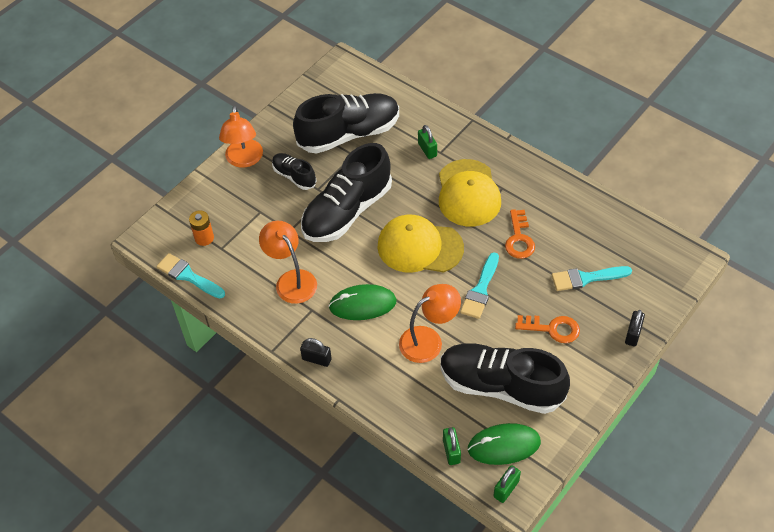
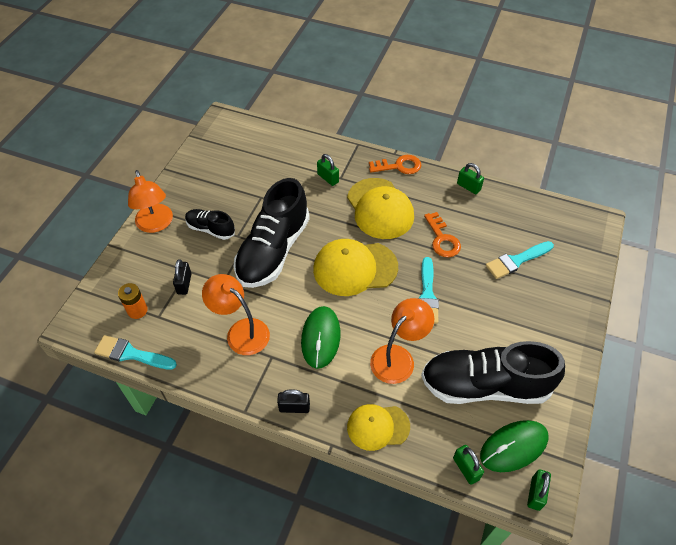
camera: 20 degrees left, 0 degrees up
black shoe [293,93,399,153] -> none
green mouse [329,284,397,320] -> green mouse turned 60 degrees counterclockwise [301,306,341,369]
orange key [515,315,580,343] -> orange key moved to [369,155,421,174]
black padlock [625,310,645,346] -> black padlock moved to [173,259,191,295]
none -> yellow cap [347,404,410,451]
none -> green padlock [457,163,484,194]

